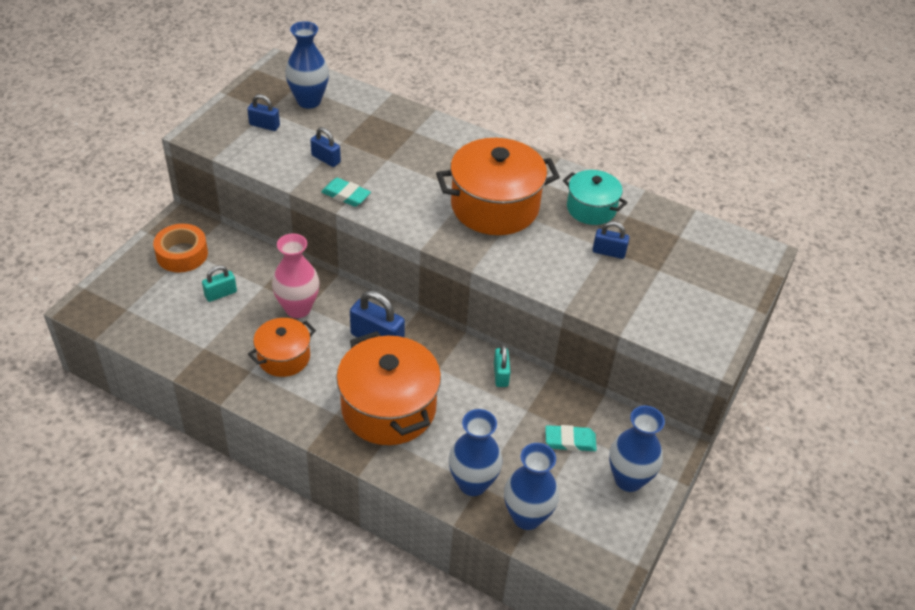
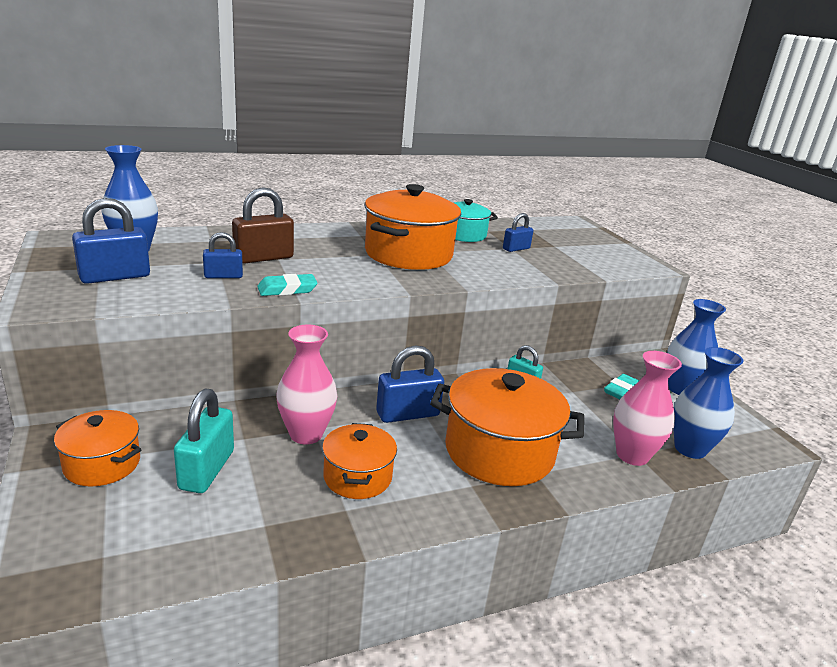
camera: 50 degrees left, 20 degrees down
orange tape [153,224,208,272] -> orange pot [54,410,142,487]
turquoise padlock [202,265,237,302] -> turquoise padlock [174,389,234,493], size x1.67
blue padlock [247,94,280,131] -> blue padlock [72,198,150,284], size x1.67
blue vase [449,409,502,496] -> pink vase [613,351,682,466]
none -> brown padlock [232,187,294,264]

